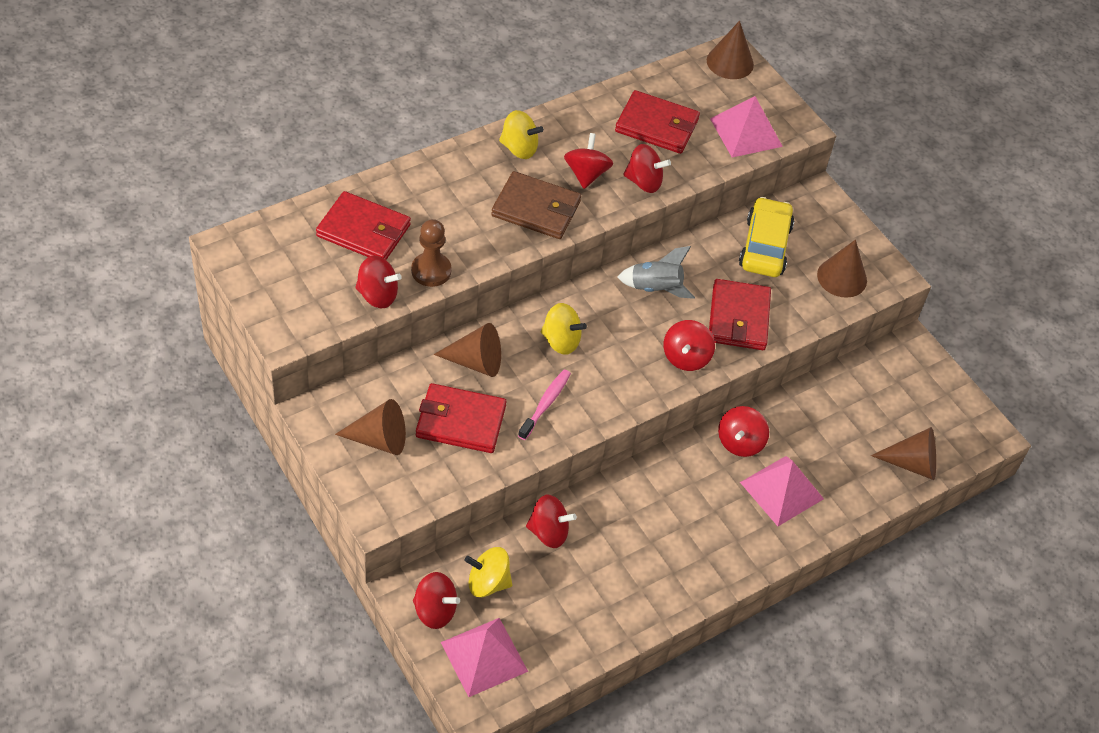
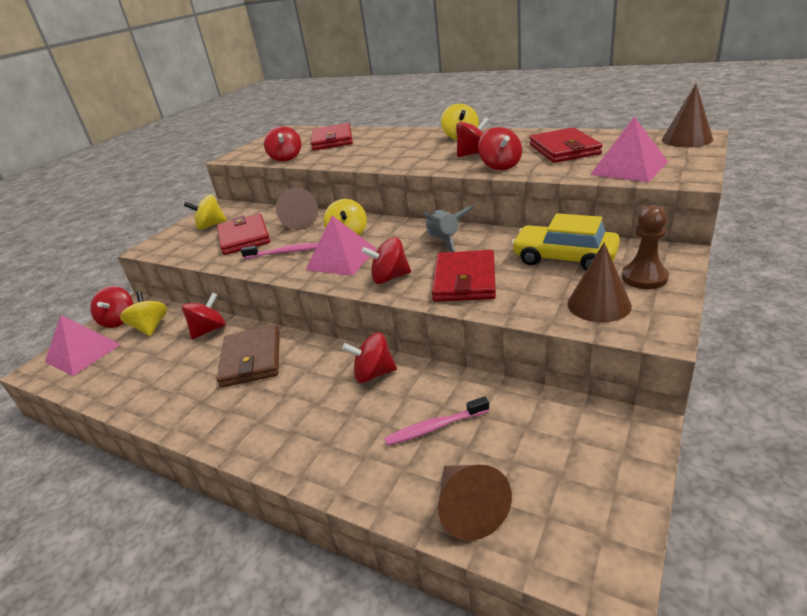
camera: 70 degrees right, 20 degrees down
brown cone [335,399,406,455] -> yellow spinning top [184,194,227,230]
brown pawn [411,219,452,287] -> brown pawn moved to [622,205,669,289]
brown wallet [491,171,581,239] -> brown wallet moved to [217,325,280,388]
red spinning top [526,495,577,548] -> red spinning top turned 120 degrees counterclockwise [182,293,226,339]
red wallet [709,279,771,350] -> red wallet turned 60 degrees counterclockwise [432,250,496,302]
yellow car [739,197,794,277] -> yellow car turned 135 degrees counterclockwise [511,213,620,271]
pink pyramid [740,456,824,526] -> pink pyramid moved to [306,215,377,276]
none -> pink toothbrush [384,396,489,446]

